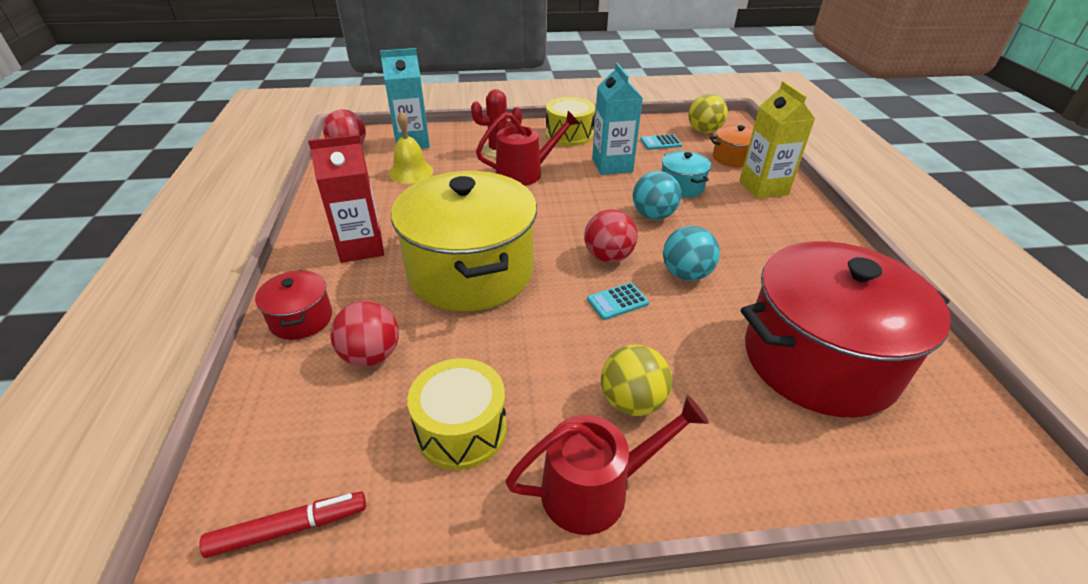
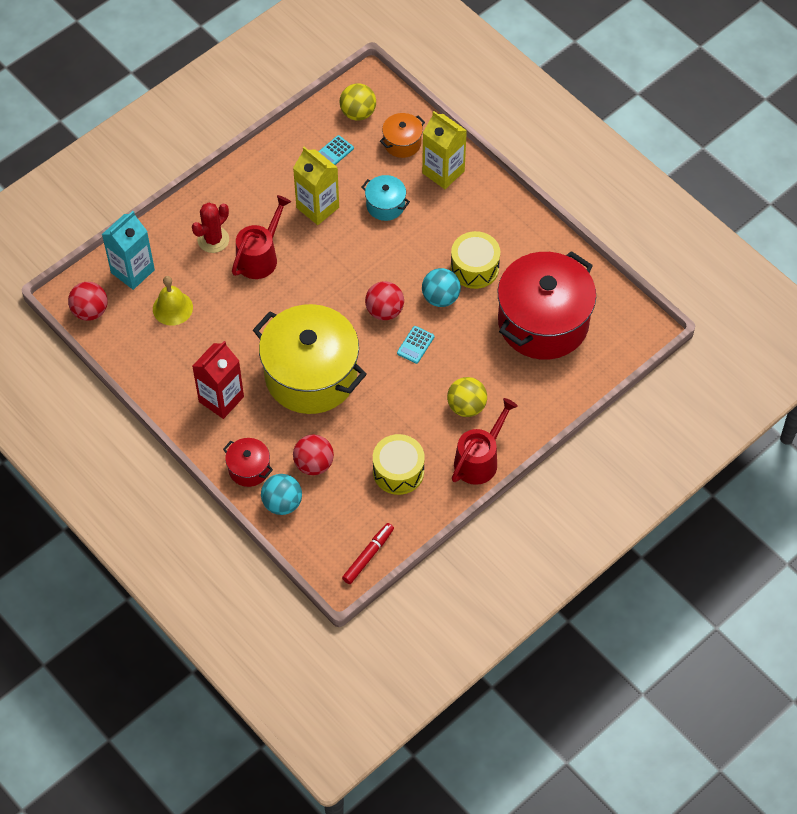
camera: 35 degrees left, 20 degrees up
yellow drum [546,97,595,146] -> yellow drum moved to [451,231,500,289]
turquoise carton [592,63,643,175] -> yellow carton [293,147,339,225]
turquoise ball [633,171,681,220] -> turquoise ball moved to [261,474,302,515]

